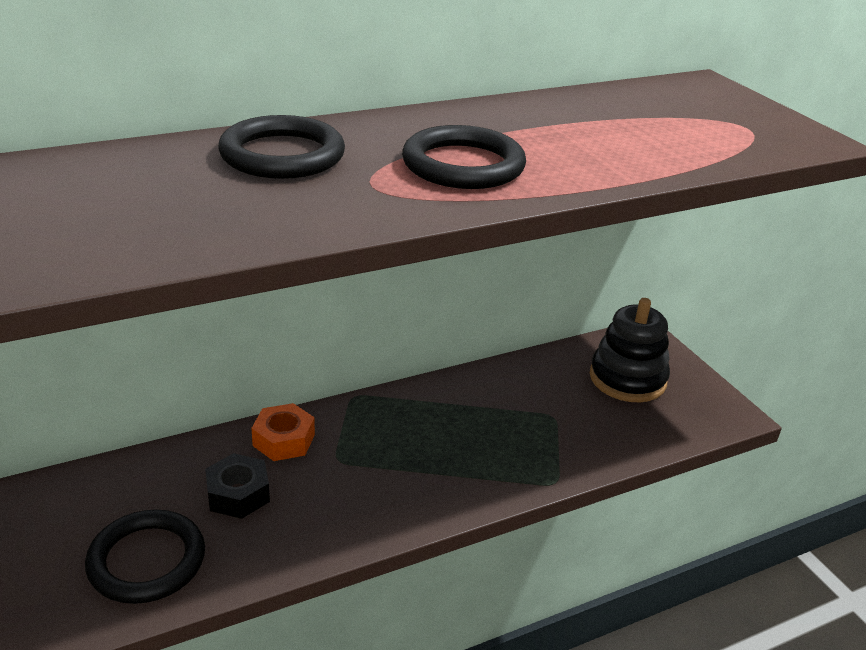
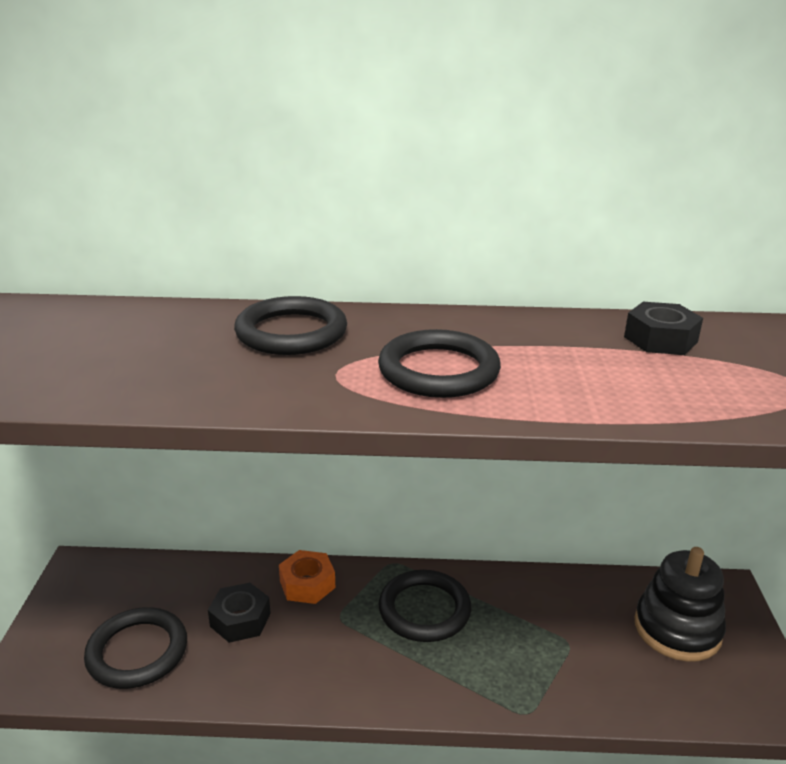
camera: 30 degrees right, 5 degrees down
none -> black ring [378,570,471,642]
none -> black nut [624,302,703,355]

